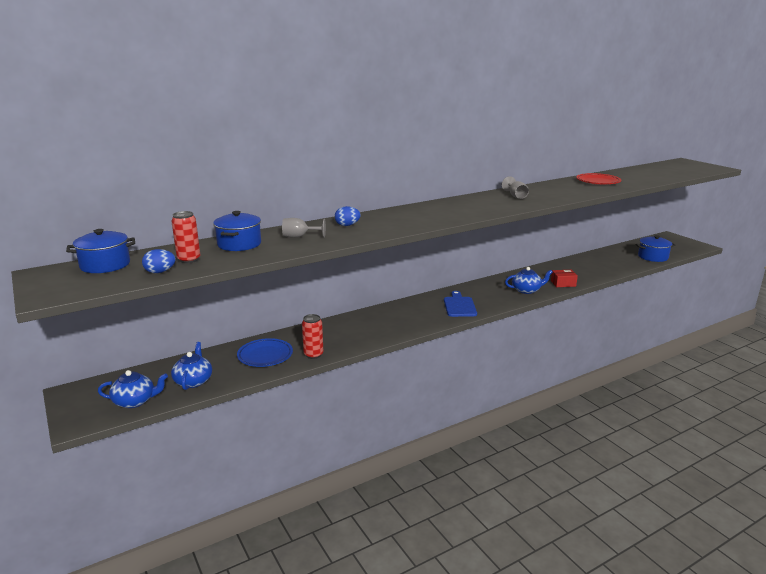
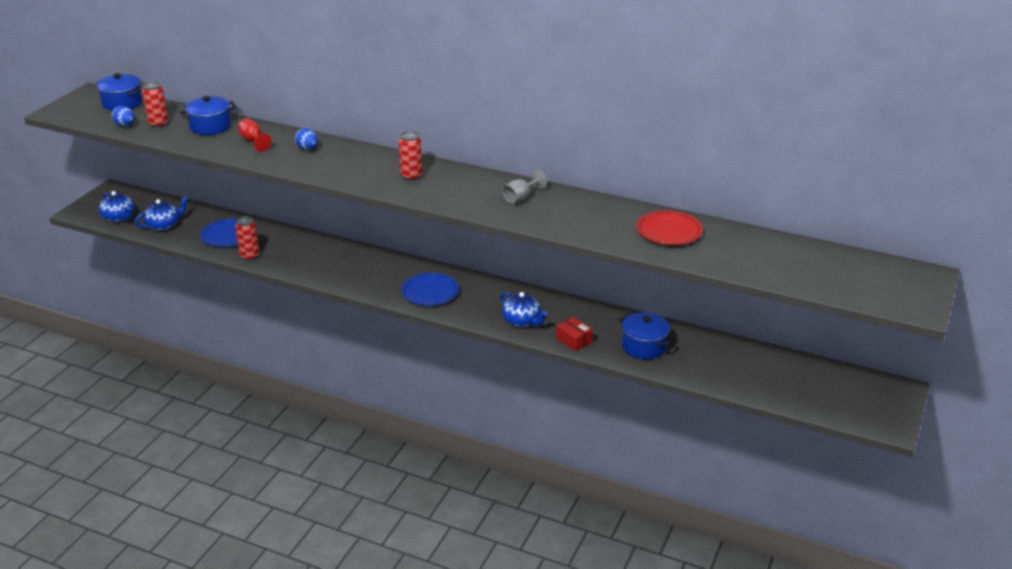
camera: 55 degrees right, 10 degrees up
grey goblet [282,218,326,238] -> red goblet [238,118,272,151]
blue cutting board [444,291,477,317] -> blue plate [401,273,459,306]
blue pot [636,235,675,262] -> blue pot moved to [619,312,673,359]
none -> red can [399,131,422,181]

